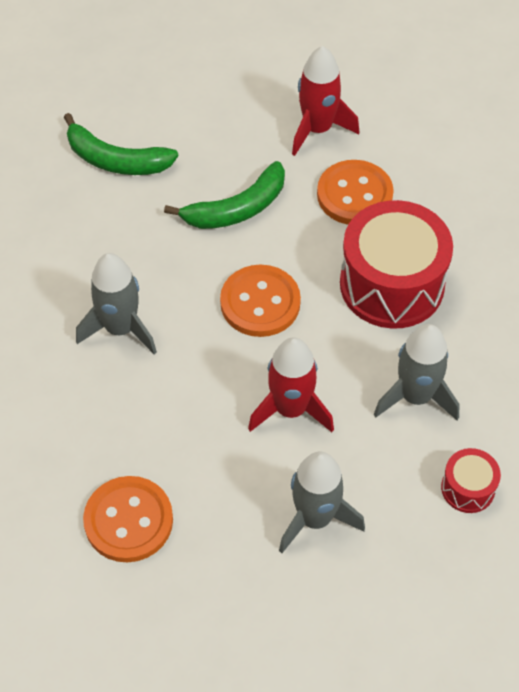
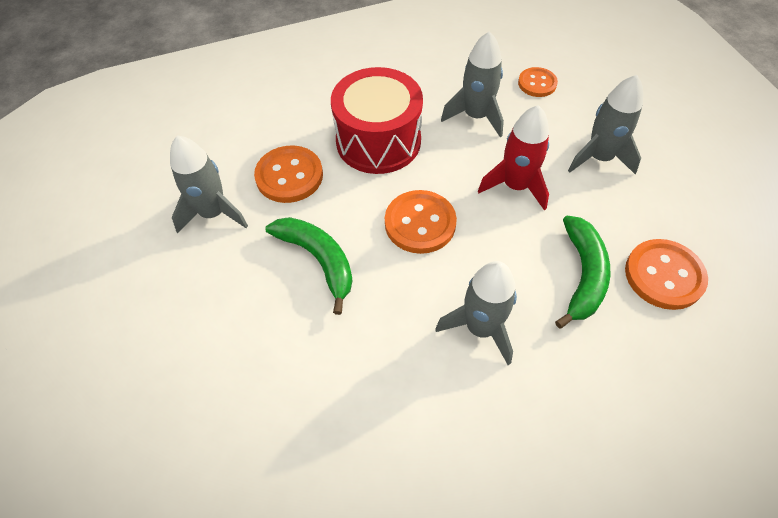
camera: 100 degrees left, 0 degrees up
green banana [64,113,178,175] -> green banana moved to [555,216,610,329]
red rocket [292,46,359,156] -> grey rocket [170,135,248,234]
red drum [441,448,501,513] -> orange button [518,67,558,97]

